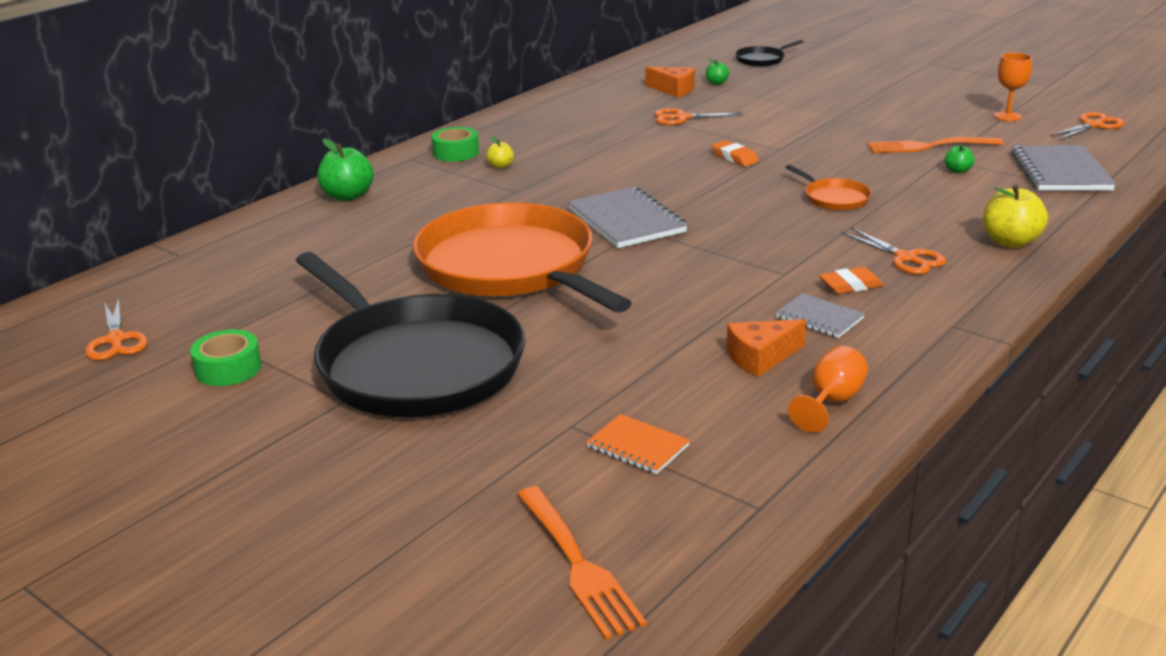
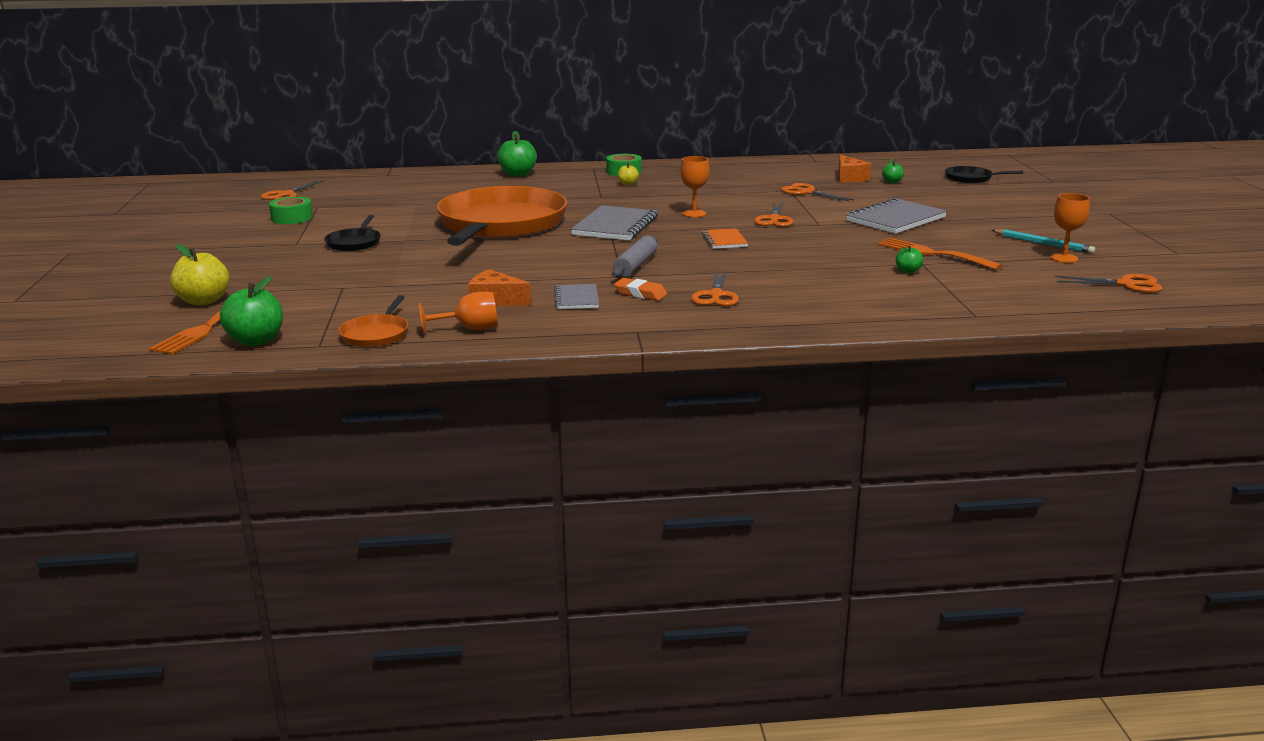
camera: 45 degrees right, 5 degrees down
black pan [296,252,525,418] -> black pan [324,215,381,251], size x0.40
orange notebook [586,414,690,474] -> orange notebook moved to [702,228,748,249]
orange eraser [712,140,759,167] -> orange scissors [754,202,793,227]
orange pan [786,164,872,211] -> orange pan moved to [338,295,408,347]
yellow apple [983,185,1048,248] -> yellow apple moved to [170,244,229,305]
grey notebook [1011,145,1116,191] -> grey notebook moved to [846,198,947,234]
none -> green apple [220,276,283,346]
none -> grey rolling pin [612,236,658,278]
none -> orange goblet [680,156,709,217]
none -> turquoise pencil [991,229,1095,254]

